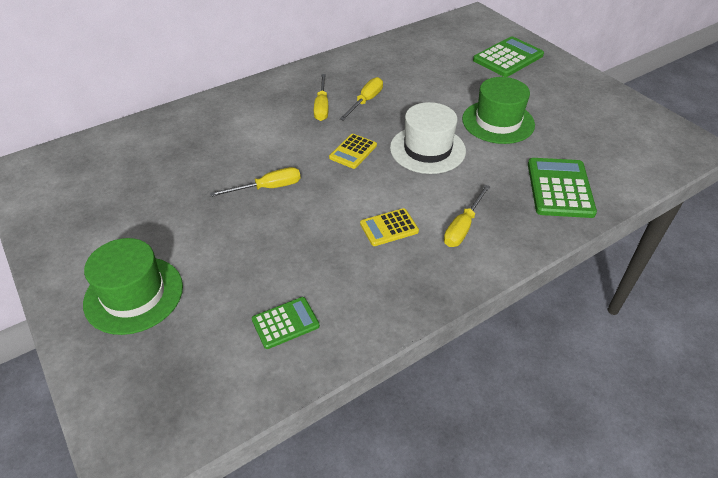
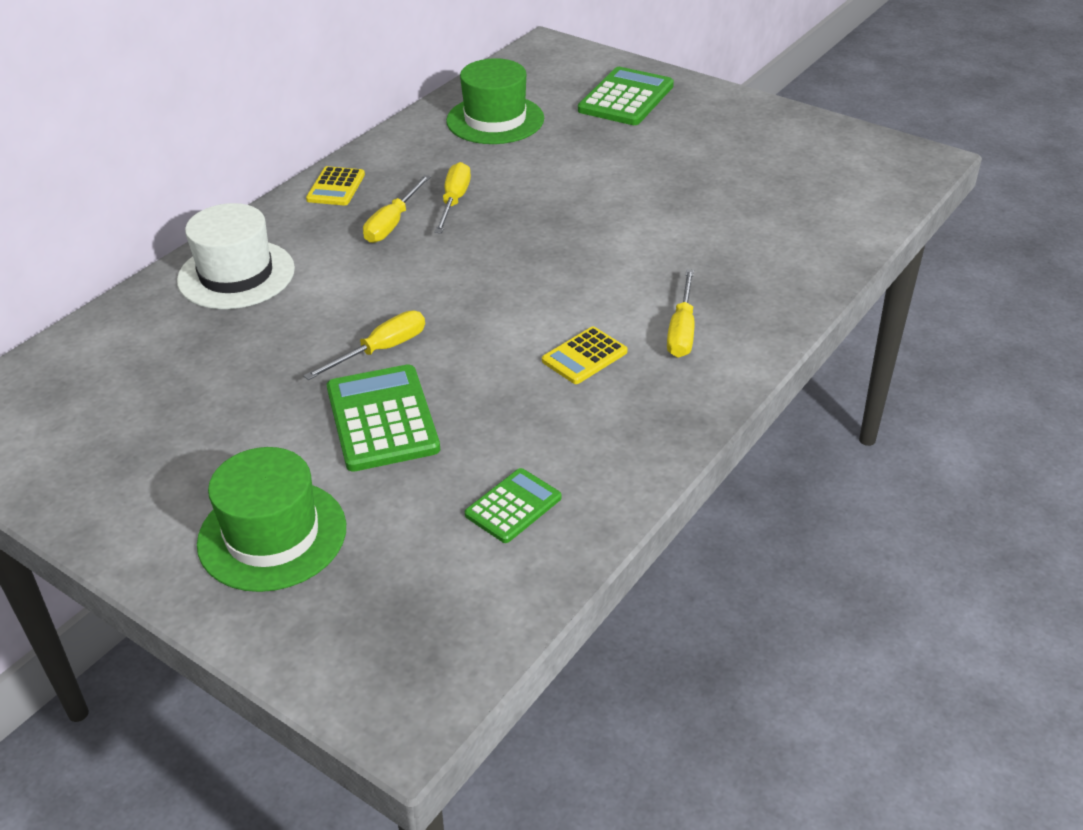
camera: 20 degrees left, 5 degrees down
yellow screwdriver [314,74,329,121] -> yellow screwdriver turned 45 degrees clockwise [363,175,431,243]
yellow calculator [329,134,377,169] -> yellow calculator moved to [306,166,365,206]
white hat [390,102,466,174] -> white hat moved to [177,203,295,309]
green hat [462,77,535,144] -> green hat moved to [446,58,544,144]
green calculator [528,158,597,218] -> green calculator moved to [327,364,440,472]

